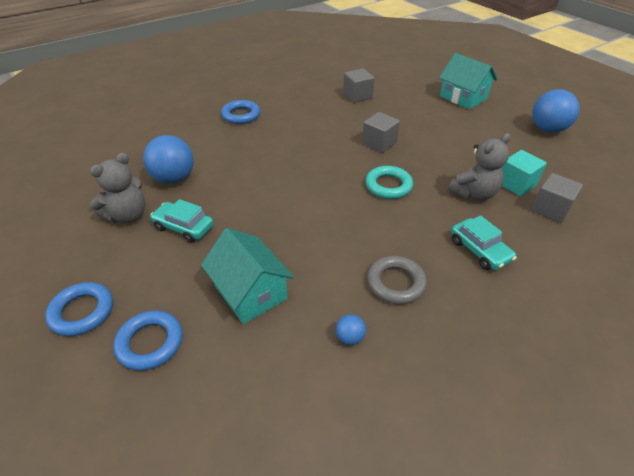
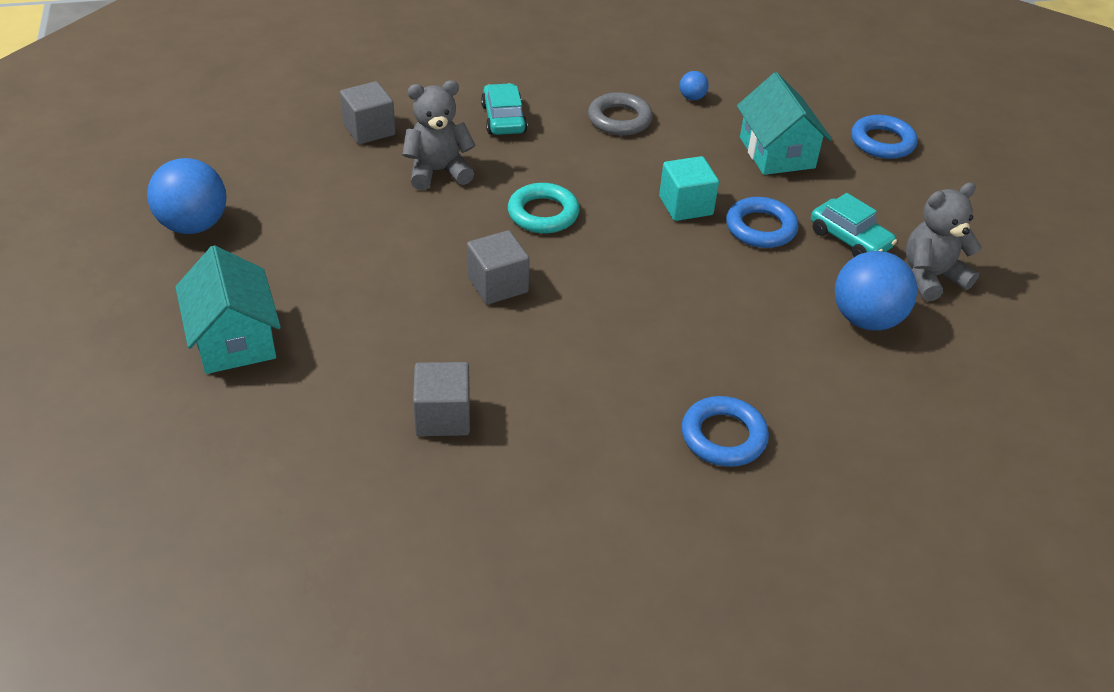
camera: 160 degrees left, 0 degrees up
blue ring [45,282,113,336] -> blue ring moved to [726,197,798,248]
turquoise cube [502,150,547,196] -> turquoise cube moved to [659,156,719,221]

